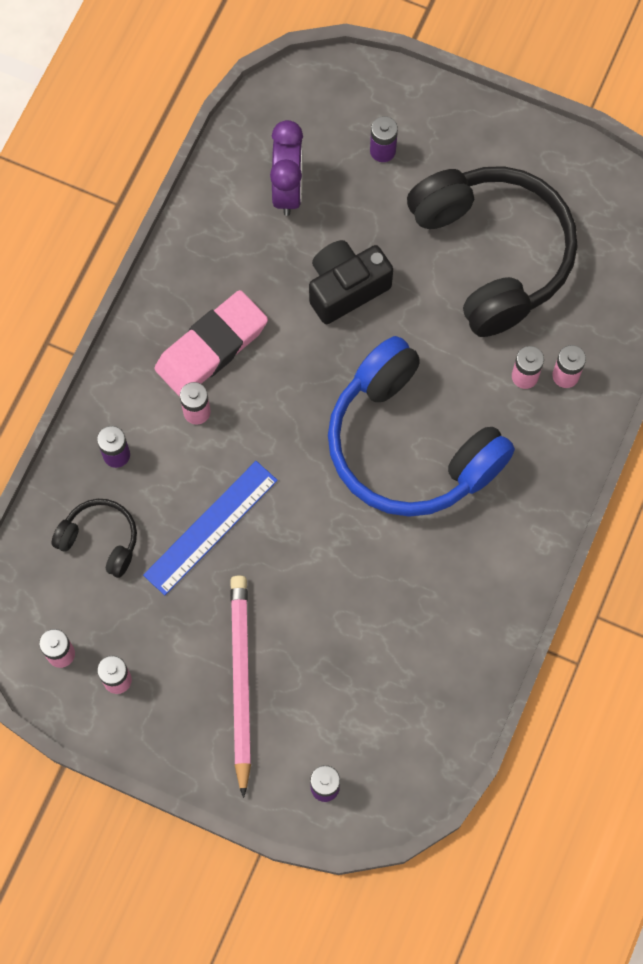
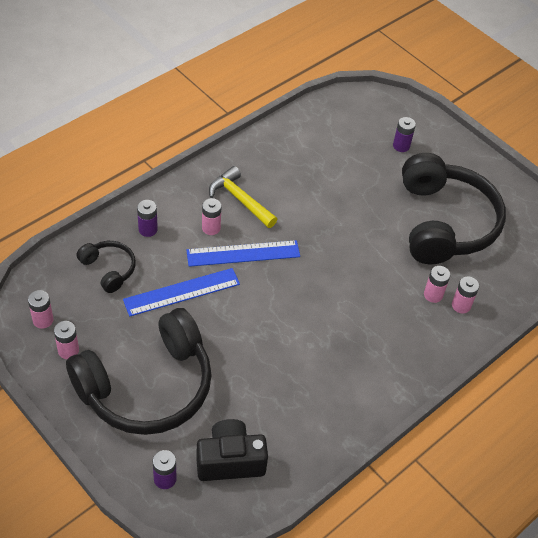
camera: 20 degrees right, 20 degrees down
pink eraser [154,290,268,397] -> yellow hammer [209,166,278,228]
pink pencil [230,575,251,798] -> black headphones [66,308,212,435]
purple clock [270,120,303,216] -> none
black camera [309,240,393,324] -> black camera moved to [197,419,268,481]
blue headphones [328,336,515,517] -> none
none -> blue ruler [186,240,300,267]

